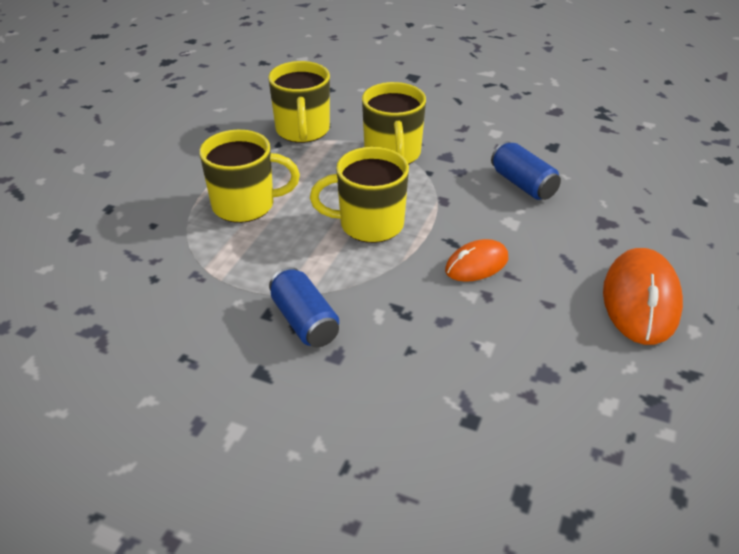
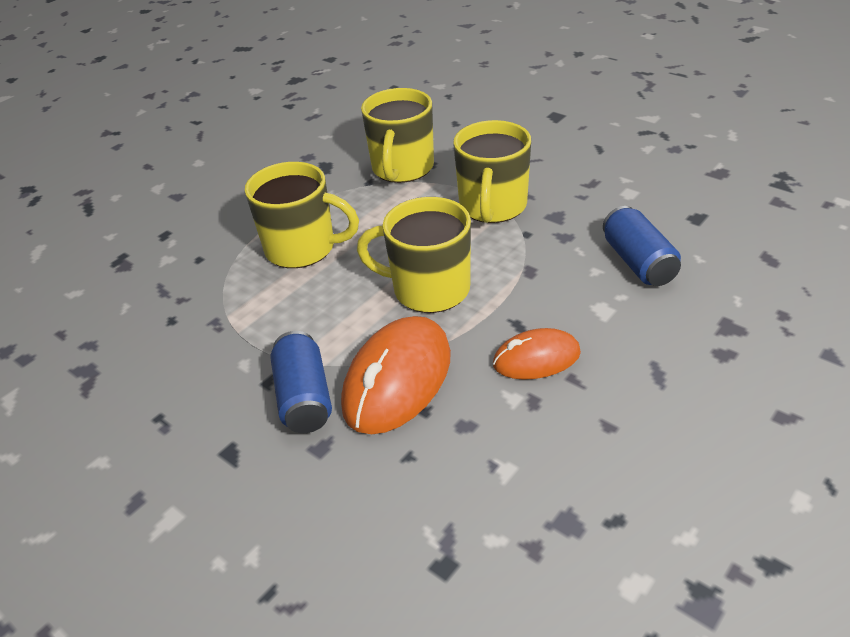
camera: 20 degrees right, 0 degrees up
orange mouse [603,248,683,345] -> orange mouse moved to [341,316,451,434]

